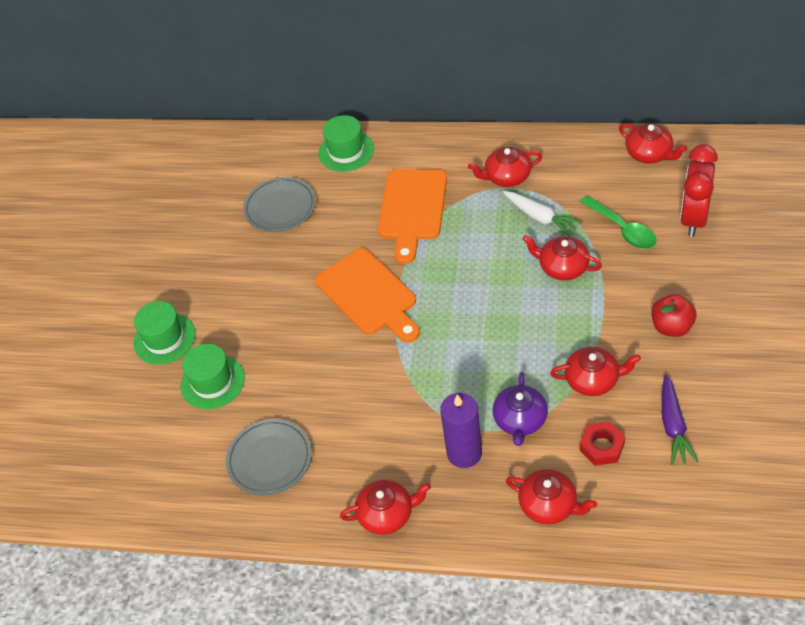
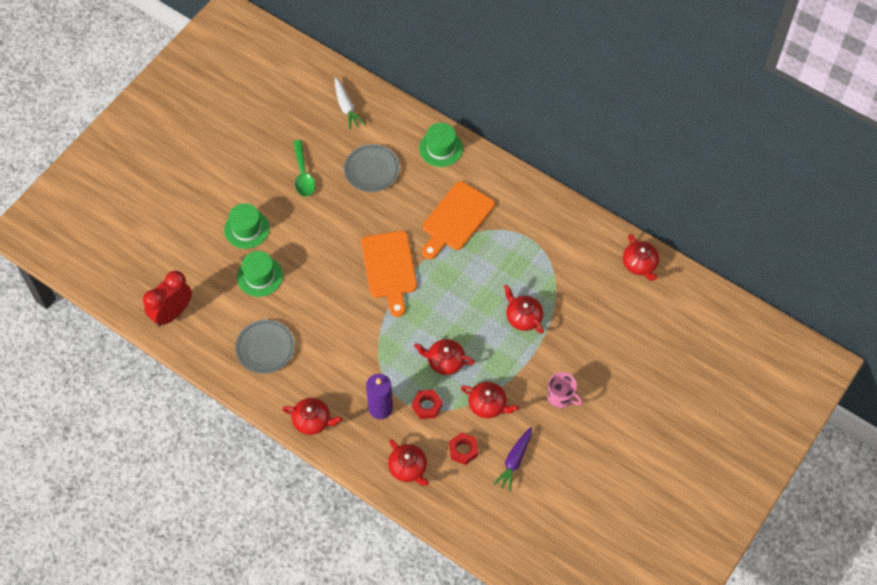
camera: 20 degrees right, 10 degrees up
red teapot [468,147,542,187] -> red teapot moved to [414,339,475,375]
purple teapot [493,372,548,446] -> red nut [412,390,443,419]
white carrot [503,191,582,237] -> white carrot moved to [335,78,365,129]
green spoon [580,195,657,249] -> green spoon moved to [293,140,315,197]
red apple [652,294,696,337] -> pink mug [548,372,583,408]
red clock [680,144,718,237] -> red clock moved to [143,271,192,327]

